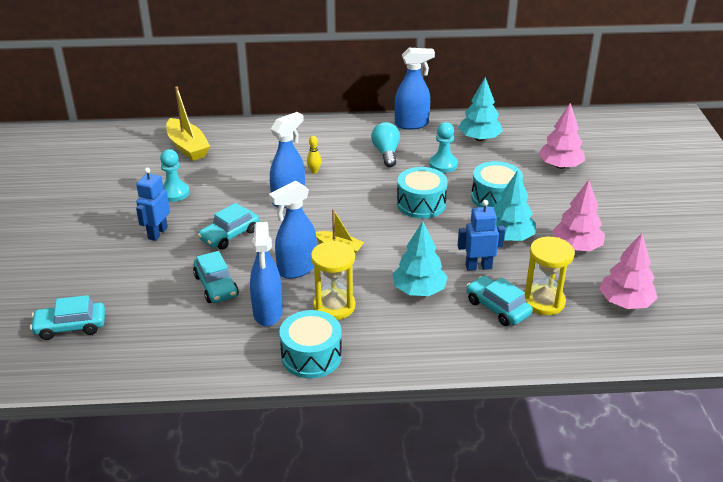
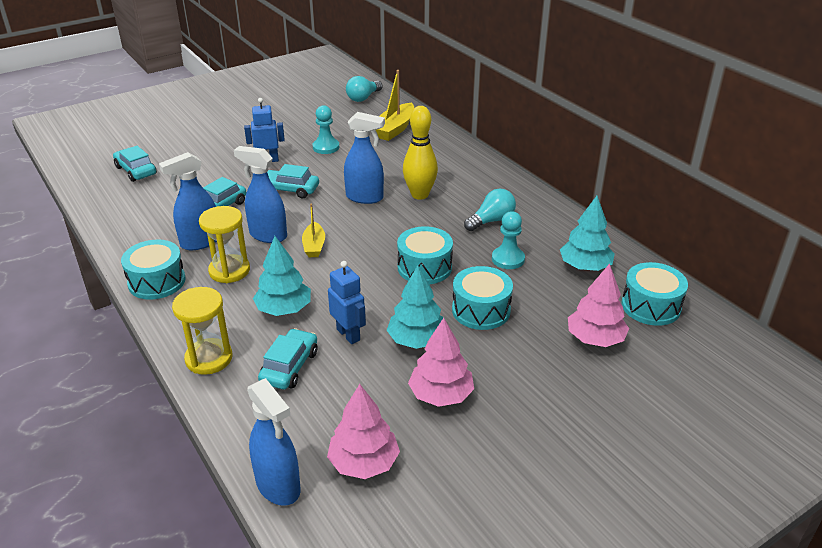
camera: 60 degrees right, 0 degrees up
yellow bowling pin [307,136,321,174] -> yellow bowling pin [403,106,438,200], size x2.28
blue spray bottle [394,48,435,130] -> blue spray bottle moved to [247,378,301,506]
yellow hourglass [524,237,575,315] -> yellow hourglass moved to [172,287,232,375]
none -> turquoise light bulb [346,76,382,102]
none -> turquoise drum [621,262,688,326]

